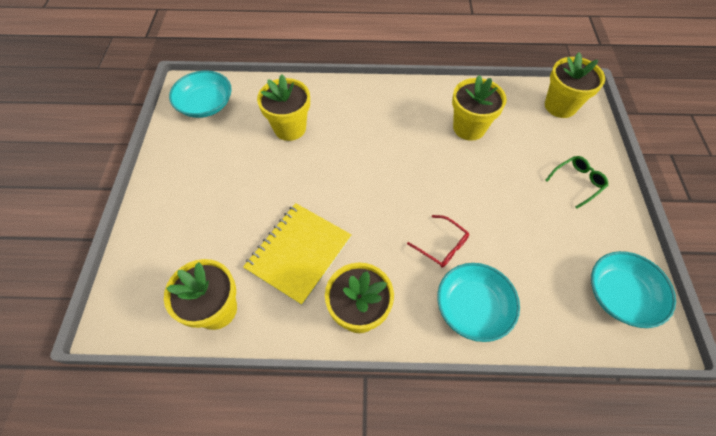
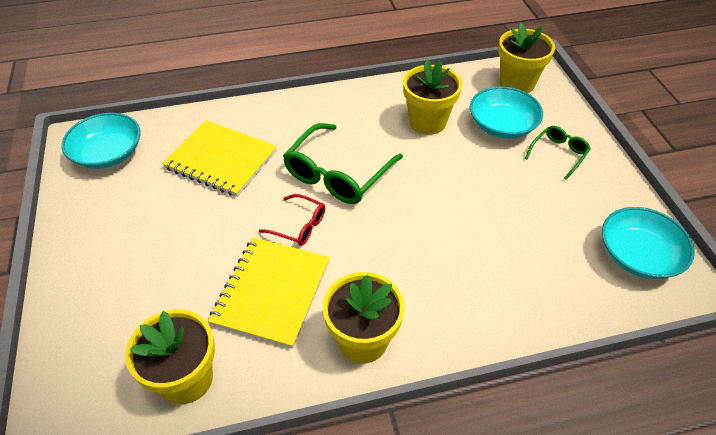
camera: 15 degrees left, 10 degrees down
yellow flower pot [257,74,310,141] -> yellow notebook [162,120,277,197]
red glasses [407,215,469,268] -> red glasses moved to [259,194,325,246]
turquoise bowl [437,263,520,342] -> turquoise bowl moved to [470,86,543,139]
none -> green glasses [283,123,403,204]

